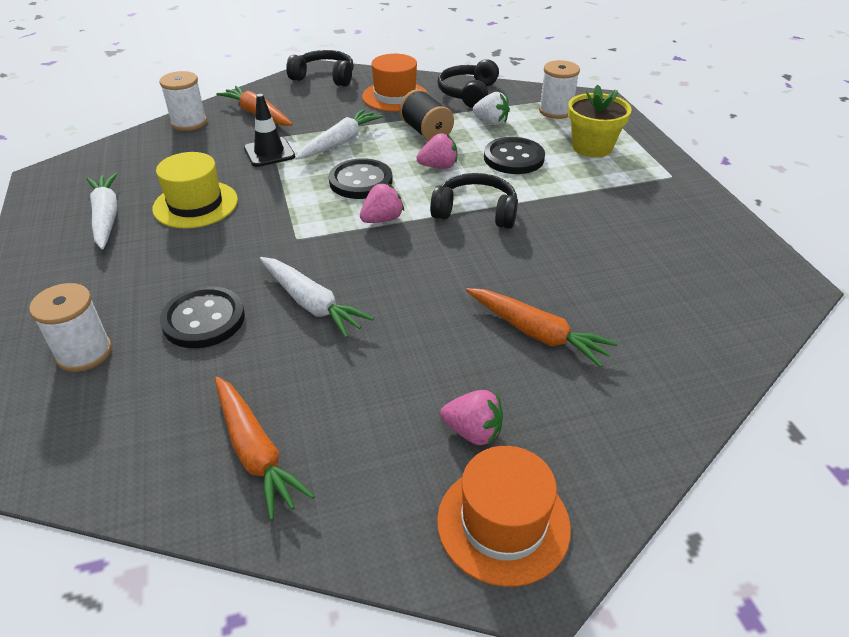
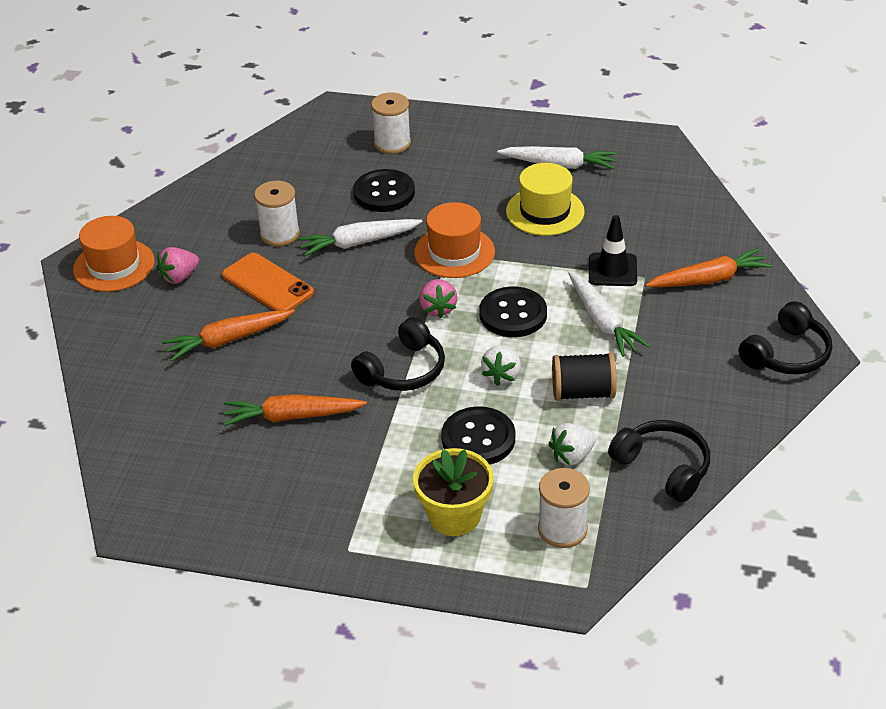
camera: 120 degrees right, 0 degrees up
white spool [159,71,207,131] -> white spool moved to [254,181,300,246]
orange carrot [215,377,315,521] -> orange carrot moved to [223,394,367,426]
orange hat [362,54,427,112] -> orange hat moved to [414,202,495,278]
pink strawberry [417,133,457,169] -> white strawberry [481,345,521,386]
none -> orange phone [222,253,314,311]

